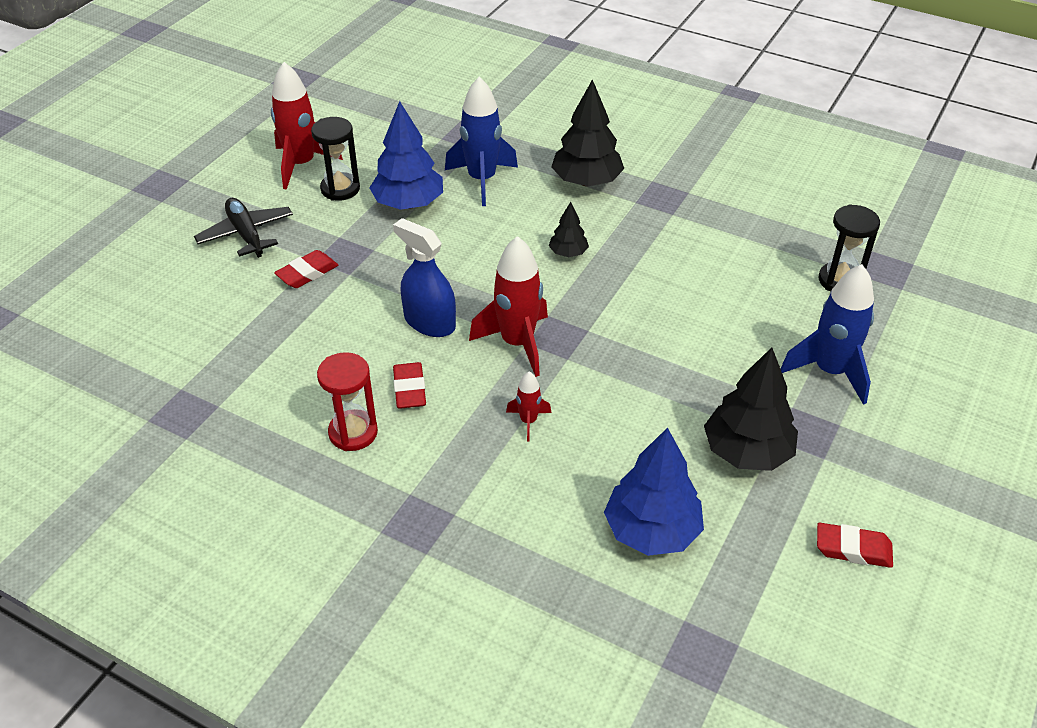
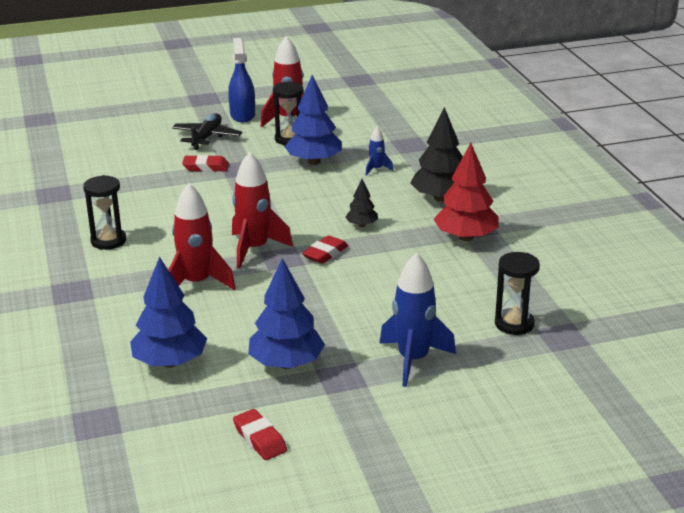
camera: 45 degrees right, 15 degrees down
red hourglass [317,352,378,451] -> black hourglass [83,175,126,250]
blue spray bottle [393,218,456,337] -> blue spray bottle moved to [228,38,255,122]
red eraser [393,362,426,409] -> red eraser moved to [302,235,348,264]
blue rocket [445,77,518,206] -> blue rocket [365,127,394,176], size x0.49
red rocket [506,372,551,441] -> red rocket [169,183,236,290], size x2.03
black tree [704,347,798,471] -> blue tree [248,258,325,369]
none -> red tree [434,143,498,241]

